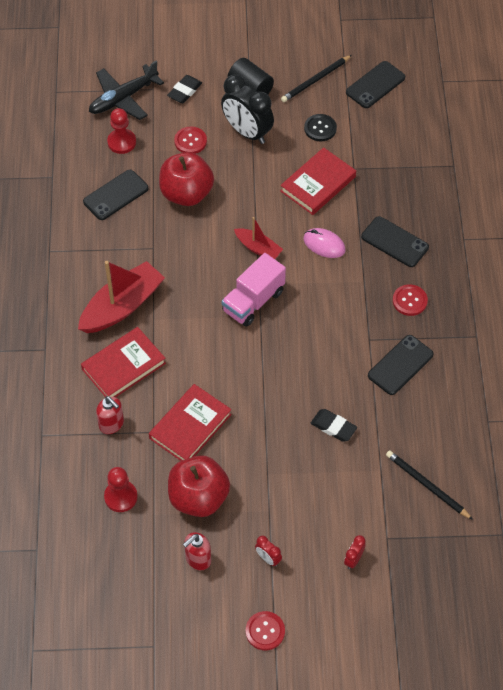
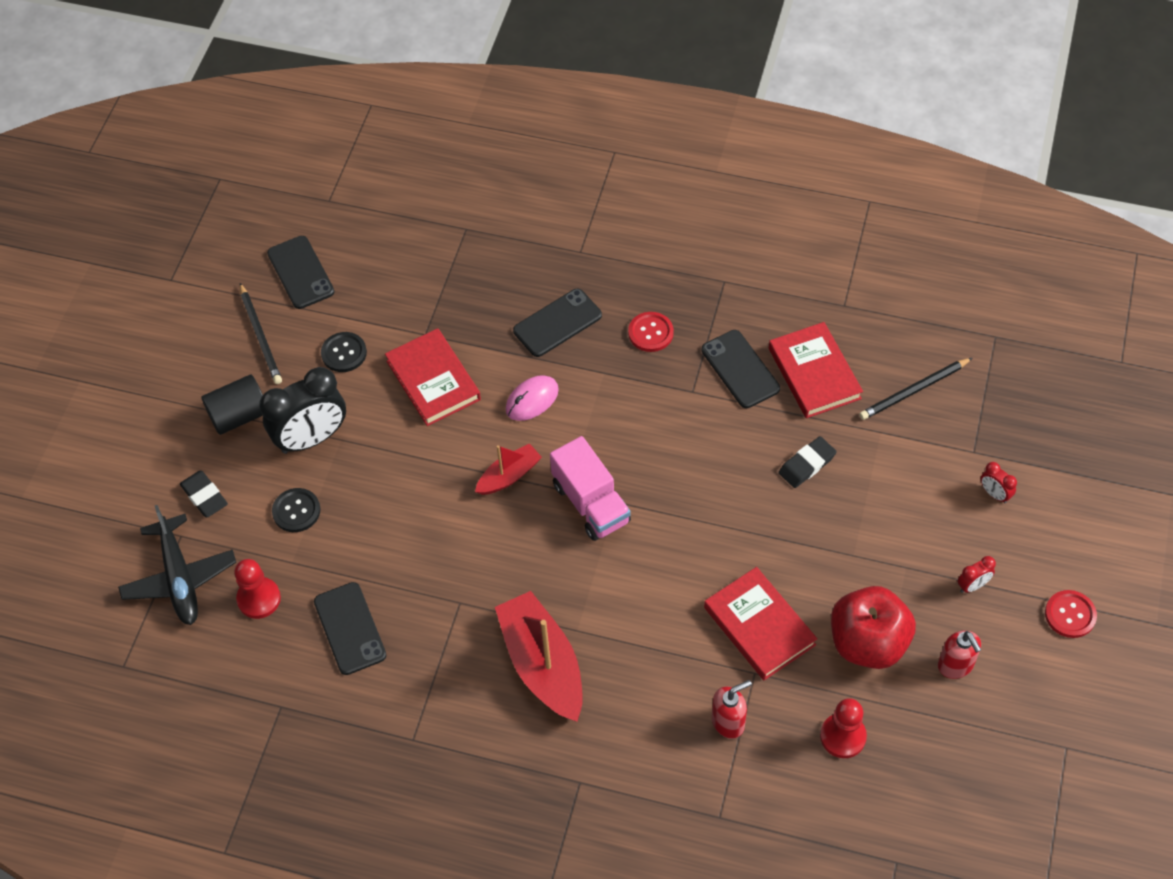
camera: 70 degrees left, 0 degrees up
red book [81,327,166,397] -> red book moved to [769,322,863,418]
red apple [159,152,214,206] -> none
red button [174,127,207,154] -> black button [272,488,321,532]

